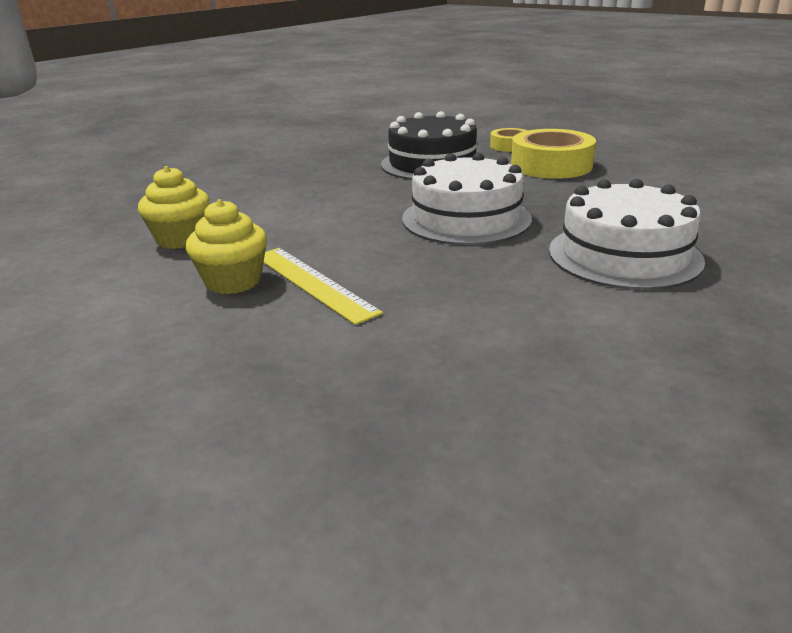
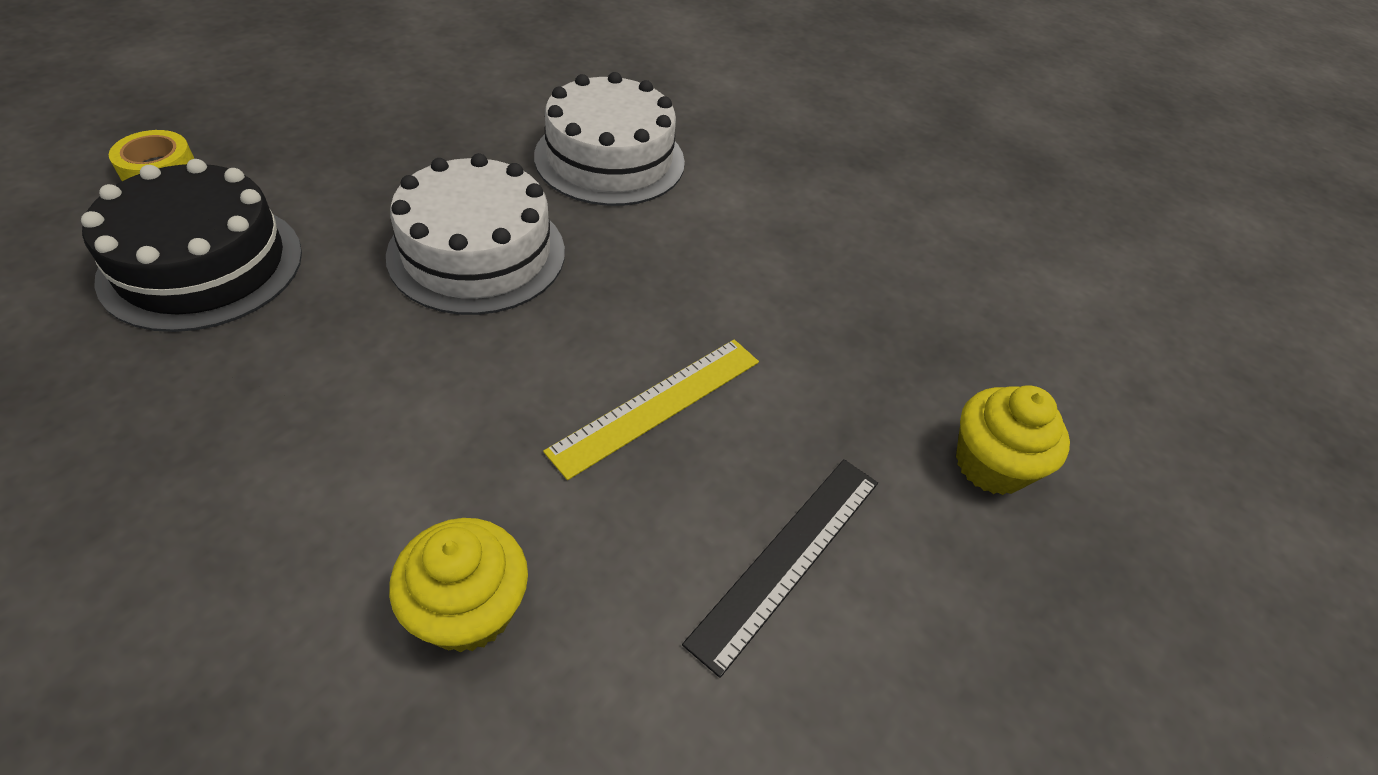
camera: 100 degrees left, 20 degrees up
yellow cupcake [186,199,267,294] -> yellow cupcake moved to [956,385,1070,495]
yellow tape [511,129,596,179] -> none
none -> black ruler [682,459,878,678]

